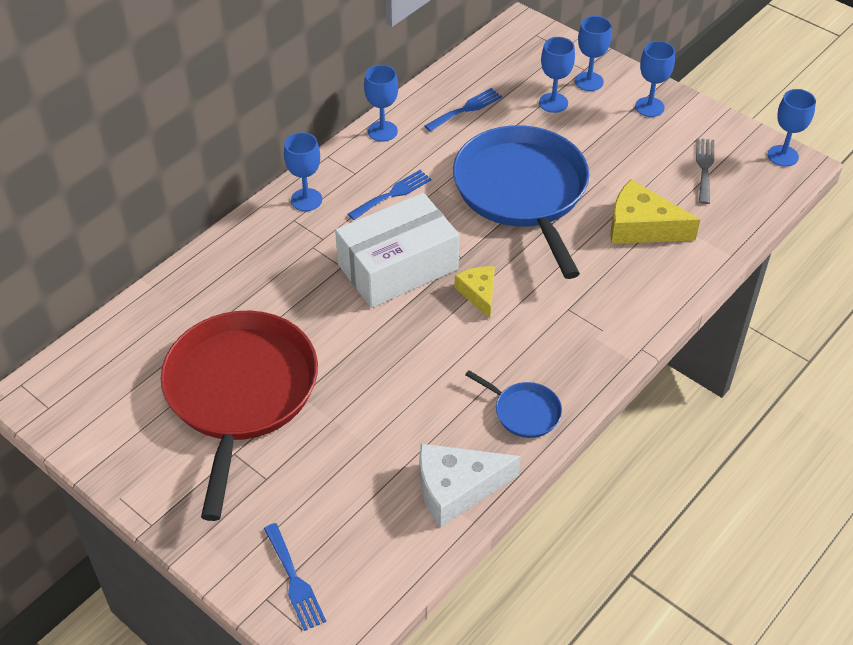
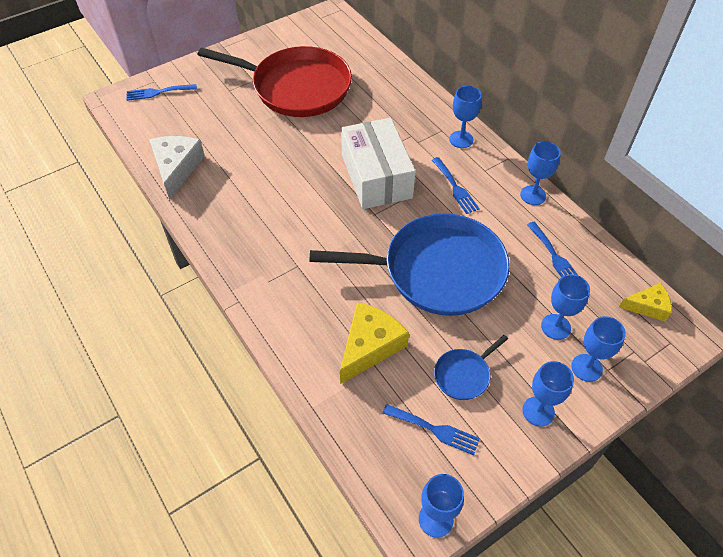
camera: 105 degrees right, 5 degrees up
yellow cheese [454,266,495,318] -> yellow cheese moved to [618,283,672,322]
blue pan [465,370,562,438] -> blue pan moved to [434,335,508,400]
grey fork [696,138,714,204] -> blue fork [383,404,480,455]

